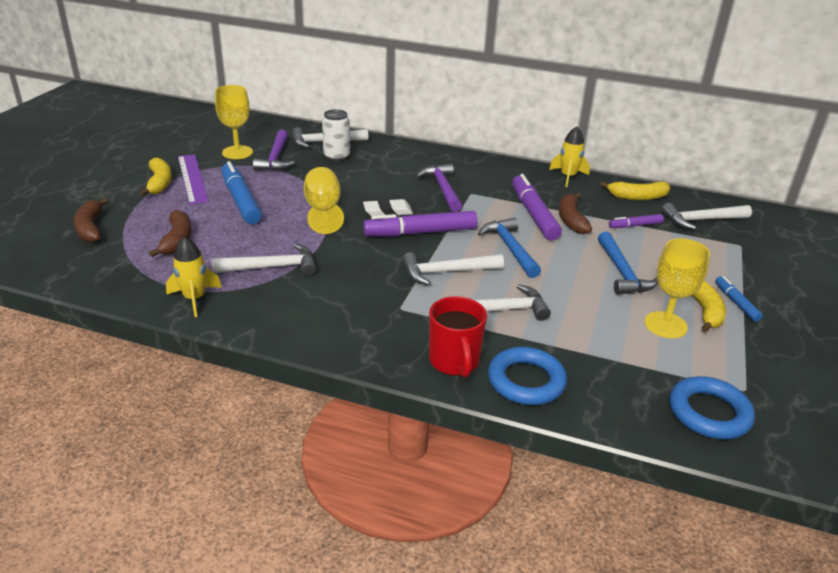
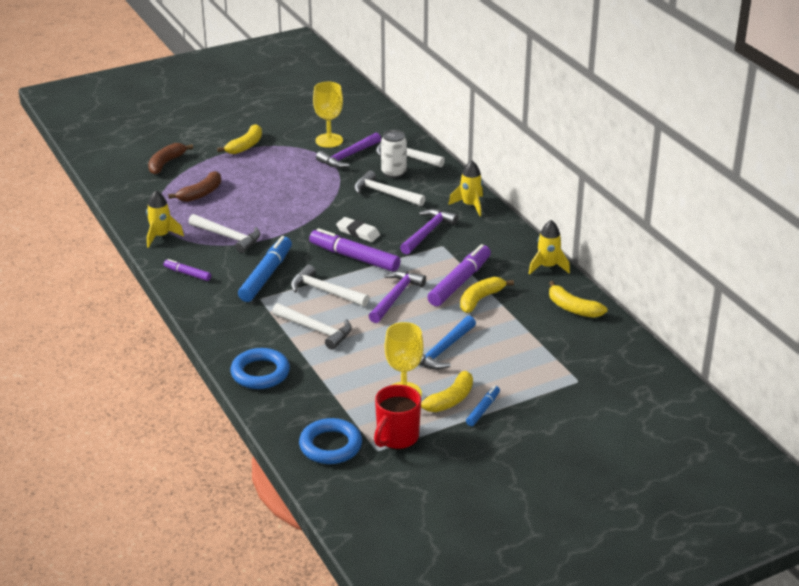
camera: 45 degrees right, 0 degrees up
purple ruler [178,154,209,205] -> none
blue marker [221,161,262,224] -> blue marker moved to [238,236,292,302]
yellow goblet [304,167,344,234] -> none
red mug [429,296,487,378] -> red mug moved to [374,385,421,449]
blue hammer [478,217,541,278] -> purple hammer [369,271,426,323]
brown banana [559,193,592,234] -> yellow banana [460,277,514,313]
purple marker [609,214,664,228] -> purple marker moved to [164,259,211,281]
white hammer [661,203,752,230] -> white hammer moved to [354,170,426,206]
none -> yellow rocket [448,160,483,216]

